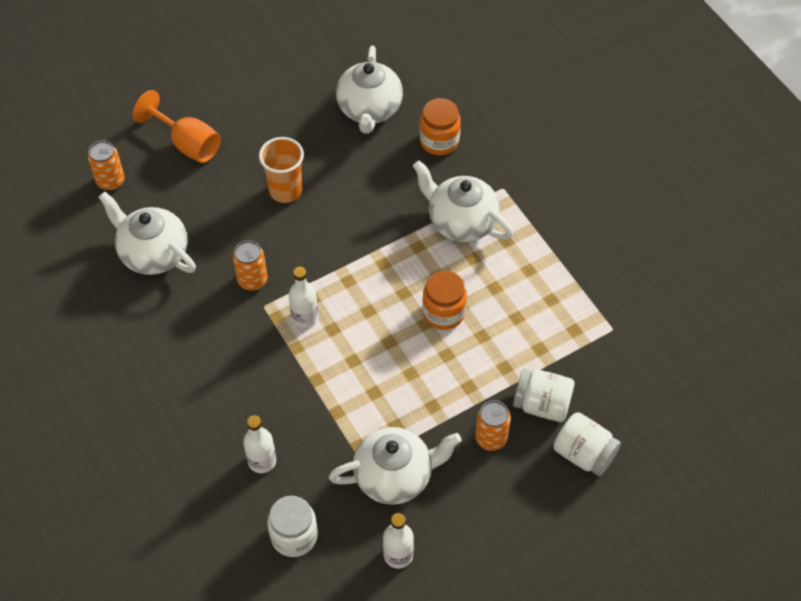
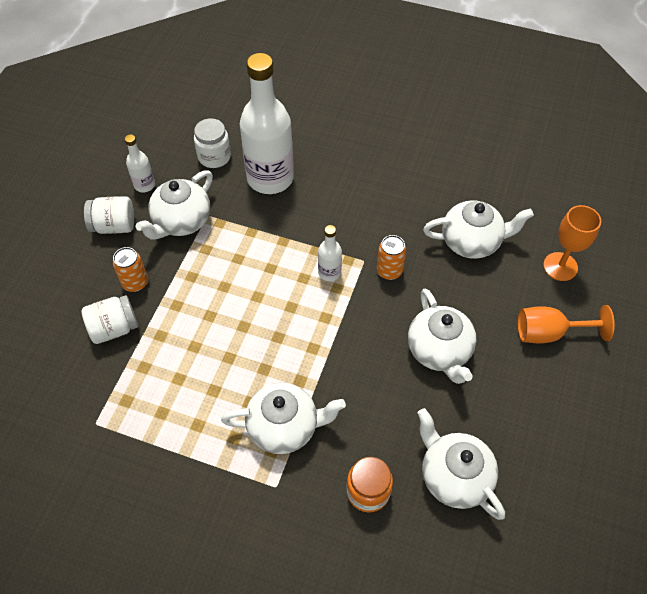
camera: 140 degrees right, 0 degrees up
orange can [88,141,125,191] -> orange goblet [543,205,601,281]
white bottle [243,415,276,473] -> white bottle [240,53,294,194], size x2.22
orange cup [259,137,304,203] -> white teapot [408,288,477,384]
orange jar [422,270,467,330] -> none
white jar [553,412,621,476] -> white jar moved to [84,196,134,234]

